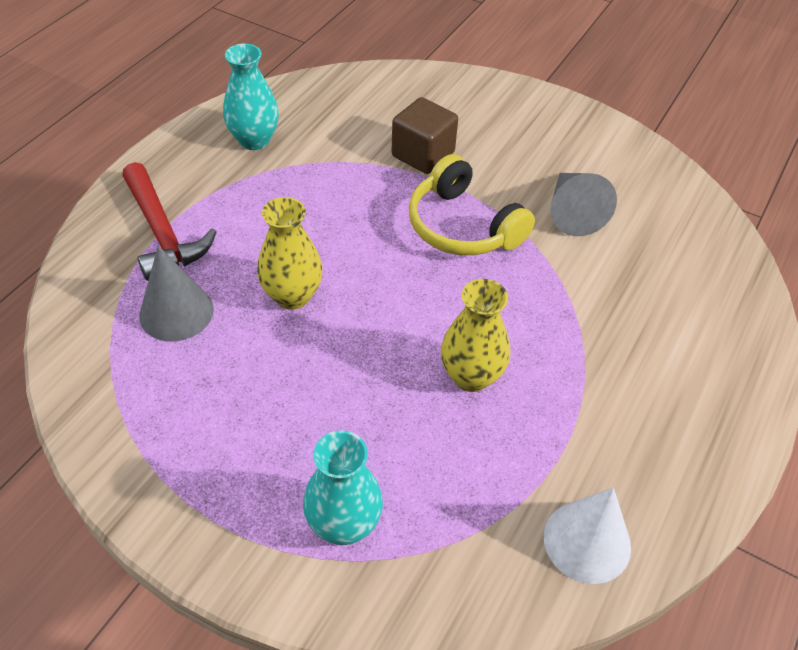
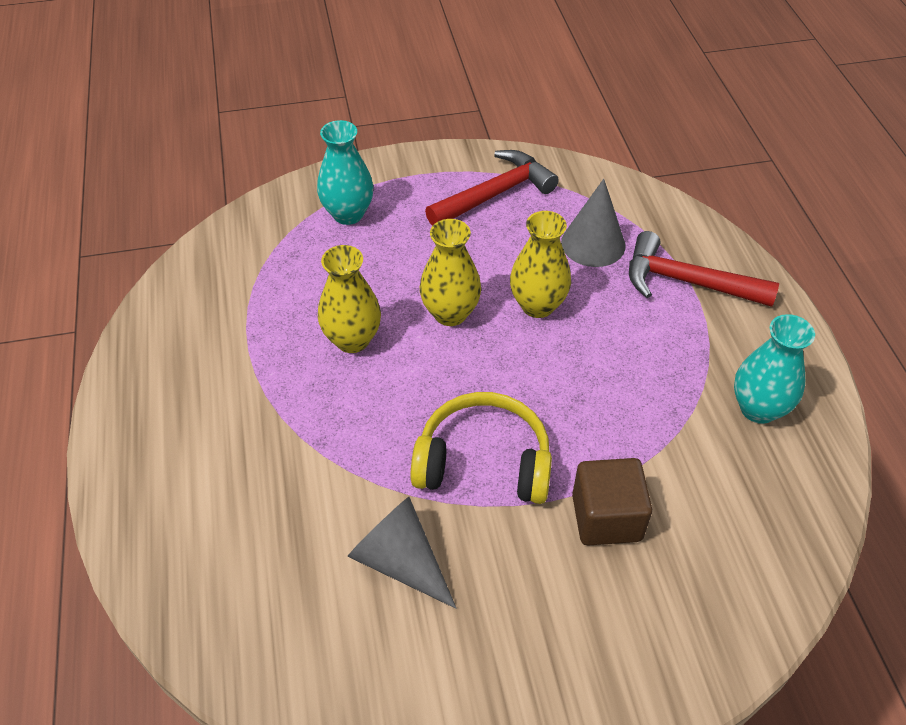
camera: 140 degrees right, 0 degrees up
white cone [544,487,631,584] -> none
none -> yellow vase [420,219,481,326]
none -> red hammer [425,150,559,226]

